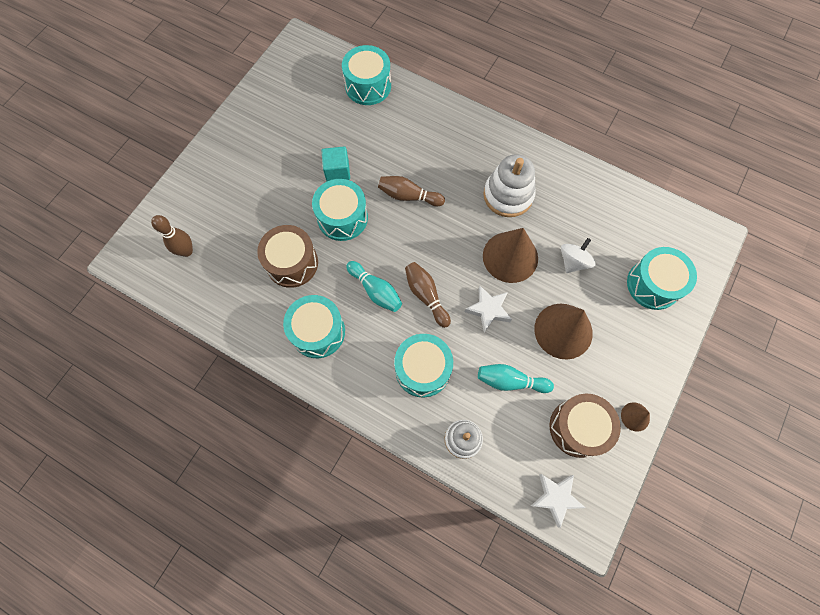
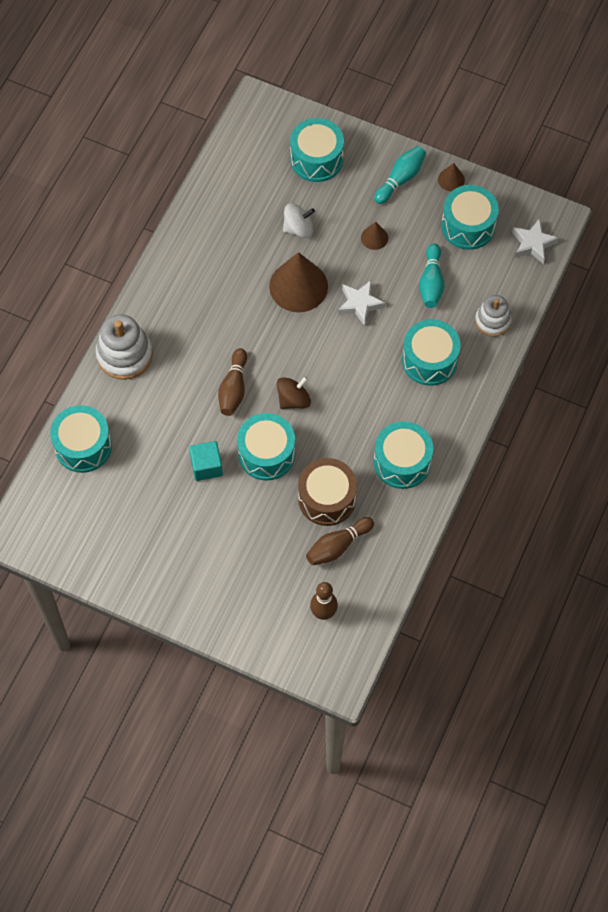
camera: 95 degrees left, 5 degrees down
turquoise bowling pin [346,261,402,312] -> turquoise bowling pin moved to [374,146,426,204]
brown bowling pin [405,262,451,328] -> brown bowling pin moved to [306,517,374,565]
white stacking toy [483,154,536,217] -> white stacking toy moved to [96,315,153,380]
brown cone [534,304,593,360] -> brown cone [361,222,388,250], size x0.47
brown drum [550,394,621,458] -> turquoise drum [441,185,499,250]
white spinning top [561,238,596,273] -> white spinning top turned 135 degrees clockwise [283,203,315,238]
none -> brown spinning top [277,376,311,409]

